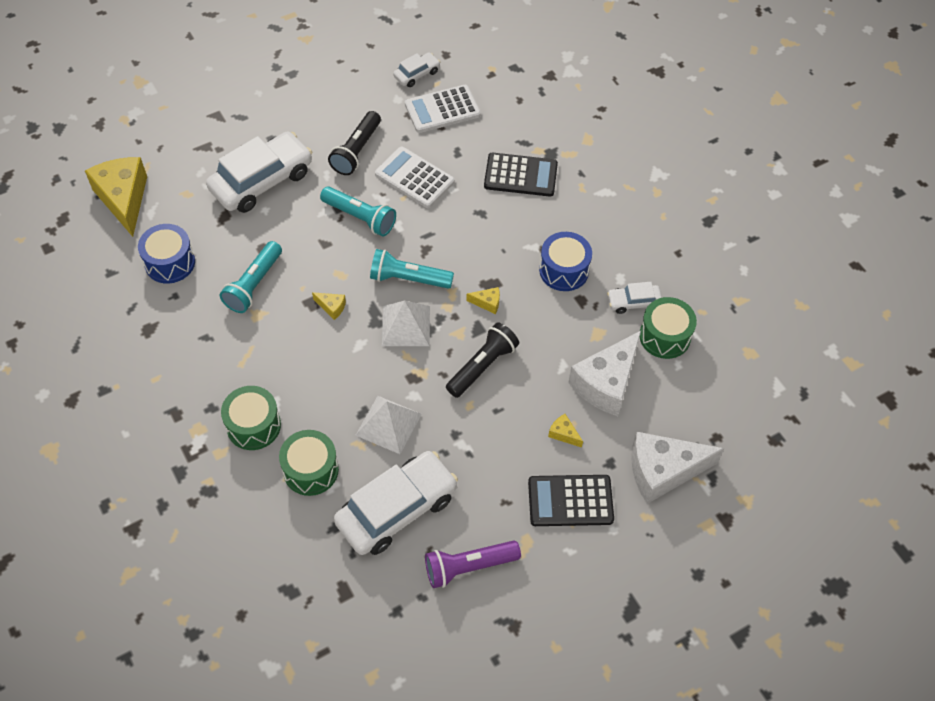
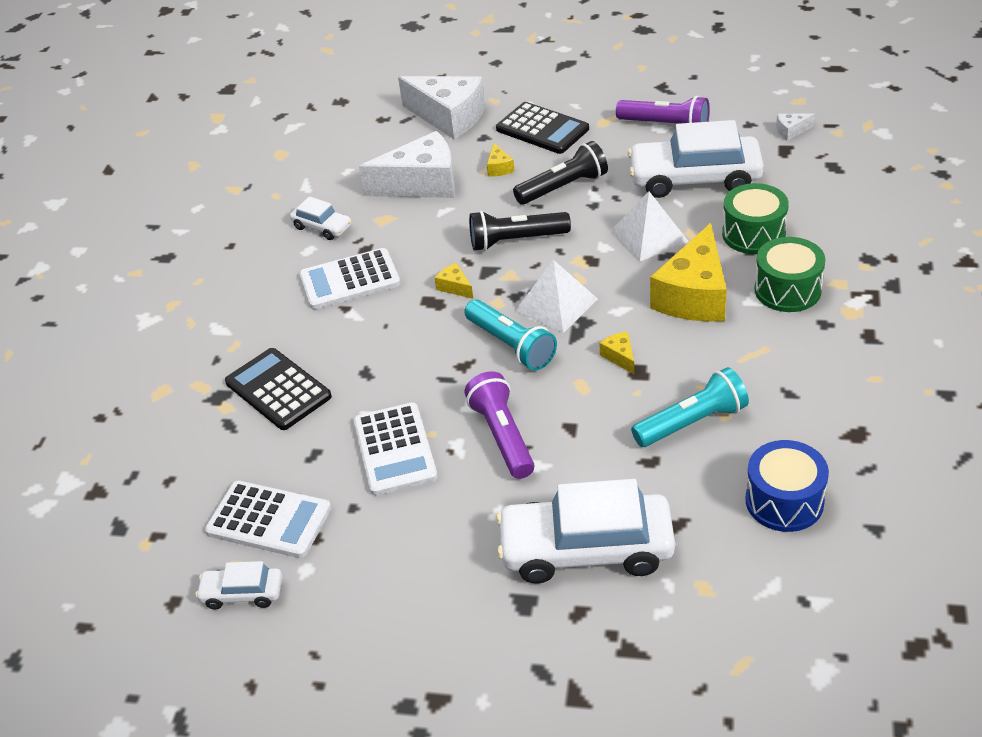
camera: 135 degrees left, 15 degrees down
yellow cheese [85,157,147,237] -> yellow cheese moved to [650,223,727,322]
turquoise flashlight [320,186,396,236] -> purple flashlight [464,371,535,479]
black flashlight [328,111,381,175] -> black flashlight moved to [513,141,608,205]
blue drum [539,232,592,291] -> white calculator [299,248,400,309]
green drum [640,297,697,359] -> none
none -> white cheese [776,113,815,141]

